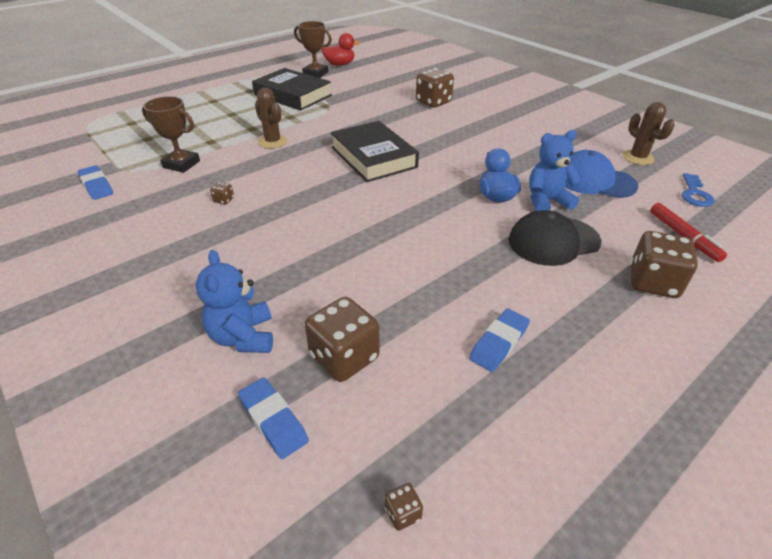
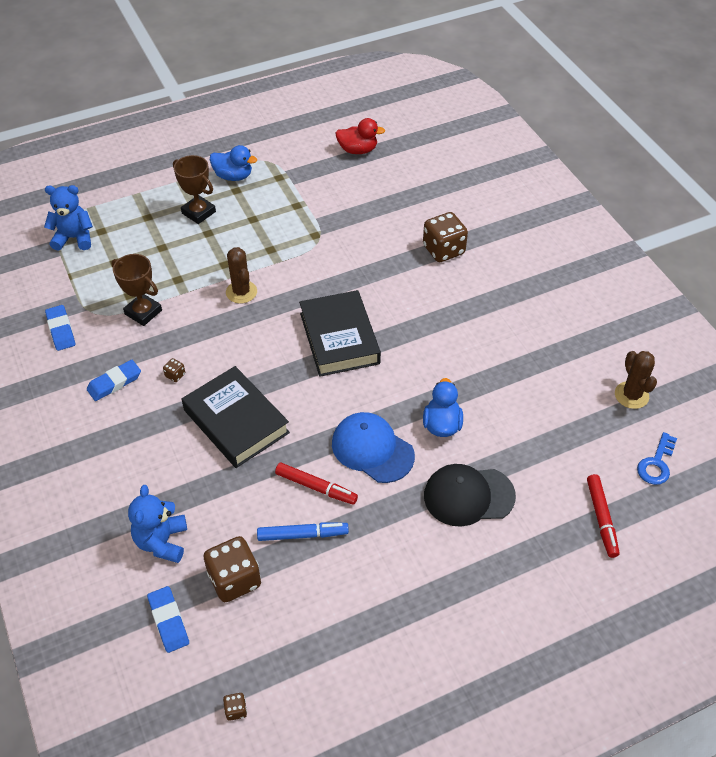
camera: 15 degrees right, 10 degrees up
black book [252,68,332,111] -> black book moved to [182,366,290,468]
brown trophy [294,21,332,78] -> brown trophy moved to [173,155,216,224]
blue eraser [469,308,530,372] -> blue eraser moved to [87,360,141,401]
blue teddy bear [529,130,581,211] -> blue teddy bear moved to [44,185,93,251]
blue cap [565,150,638,198] -> blue cap moved to [332,412,415,483]
brown dice [630,231,698,298] -> none
none -> blue duck [210,145,257,181]
none -> blue marker [257,523,349,541]
none -> red marker [275,463,358,505]

